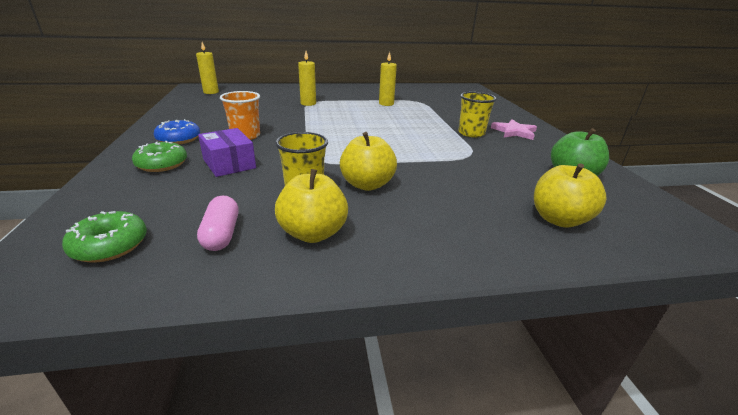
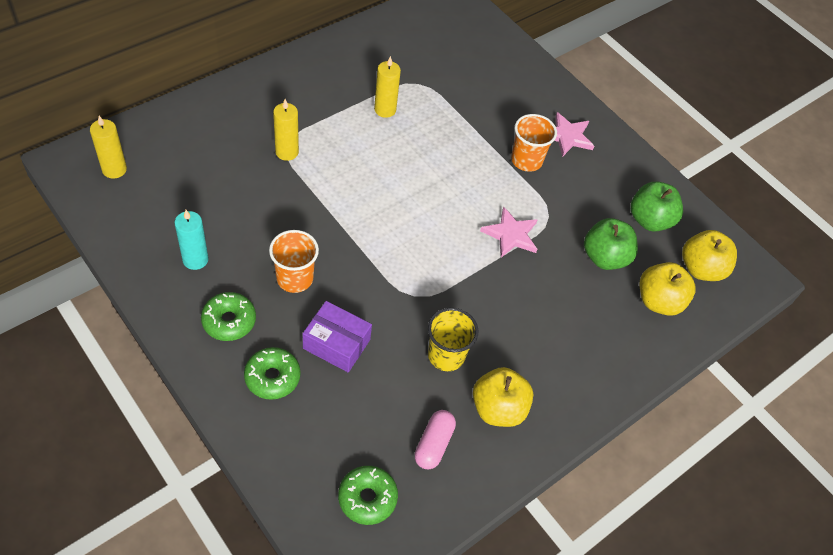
camera: 35 degrees left, 25 degrees up
blue donut [154,119,200,144] -> green donut [201,292,256,341]
pink capsule [197,196,239,251] -> pink capsule turned 60 degrees clockwise [415,410,456,469]
yellow apple [340,132,397,191] -> yellow apple moved to [682,230,737,281]
yellow cup [458,92,497,137] -> orange cup [511,114,557,172]
none -> turquoise candle [174,210,208,270]
none -> pink star [480,206,538,258]
none -> green apple [584,218,638,270]

